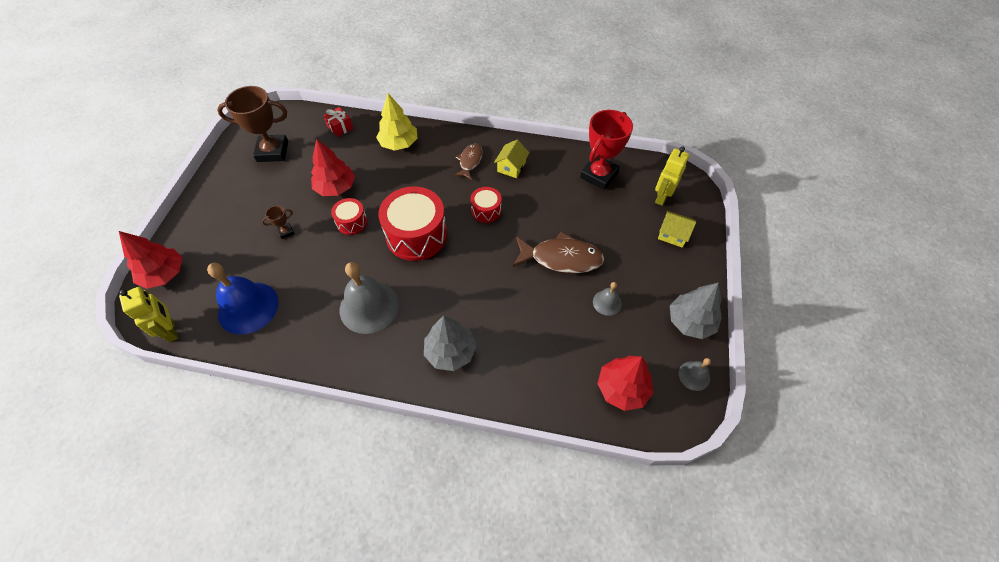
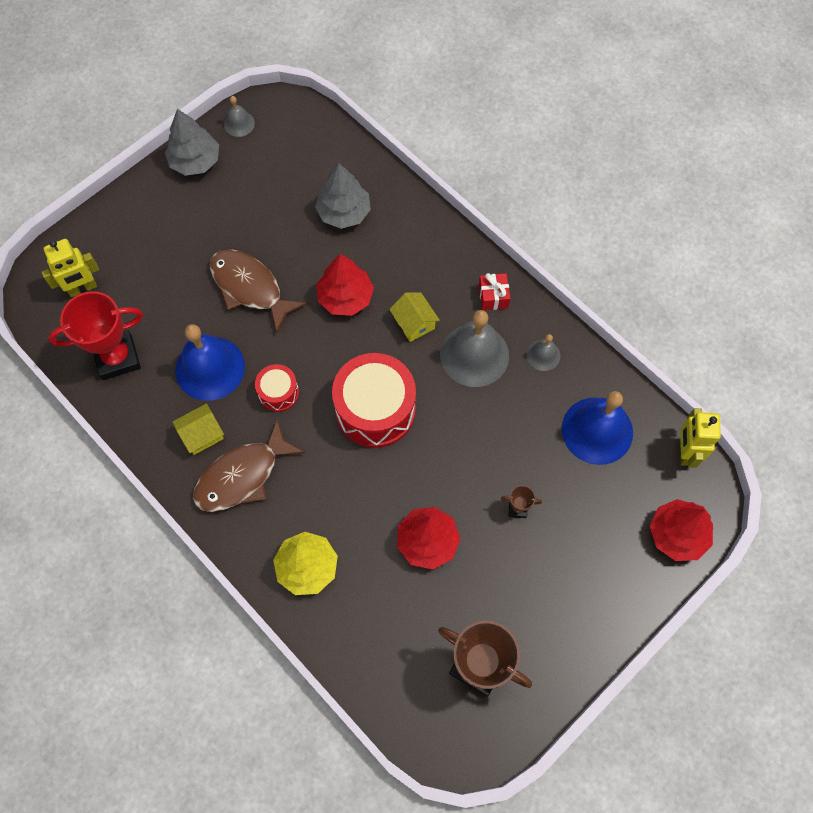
camera: 145 degrees left, 10 degrees up
red gift [323,107,353,137] -> red gift moved to [479,273,510,310]
red drum [331,198,367,235] -> none
grey tree [424,316,477,371] -> grey tree moved to [315,163,371,229]
brown fish [454,144,483,180] -> brown fish [193,419,305,512], size x1.70
grey bell [593,282,622,316] -> grey bell moved to [526,334,560,371]
red tree [597,356,653,411] -> red tree moved to [316,254,374,316]
yellow house [658,211,696,248] -> yellow house moved to [389,292,440,342]
none -> blue bell [175,324,245,401]

